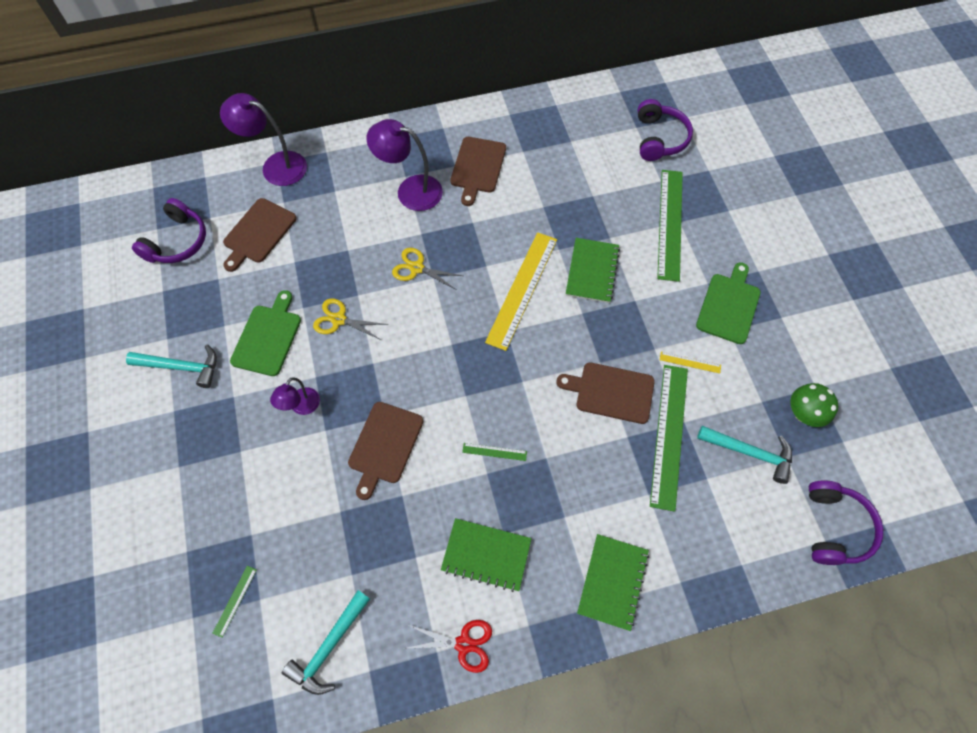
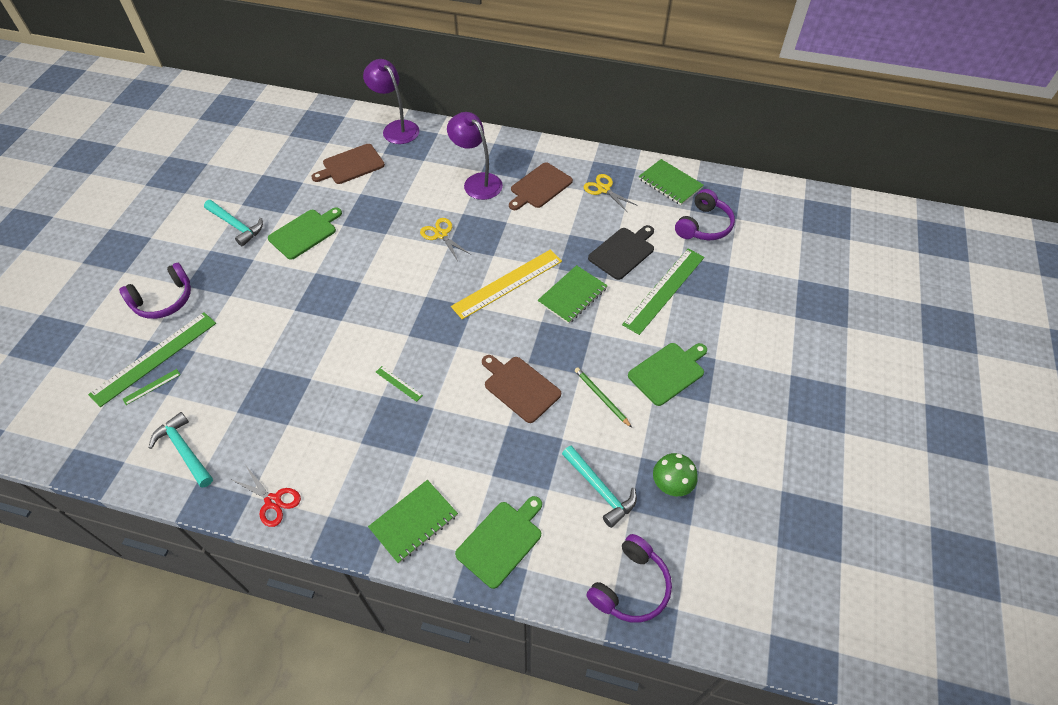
camera: 30 degrees right, 10 degrees down
purple headphones [132,198,206,263] -> purple headphones moved to [119,263,191,319]
purple lamp [270,377,320,415] -> none
turquoise hammer [282,590,370,695] -> turquoise hammer turned 75 degrees clockwise [149,412,213,488]
yellow scissors [313,299,388,340] -> yellow scissors moved to [583,174,638,213]
brown cutting board [348,402,423,500] -> none
green notebook [441,518,532,592] -> green notebook moved to [639,159,704,205]
green ruler [650,365,688,512] -> green ruler moved to [88,312,216,407]
yellow ruler [660,352,721,374] -> green pencil [575,367,632,428]
none -> green cutting board [455,496,542,589]
none -> black cutting board [588,225,654,280]

